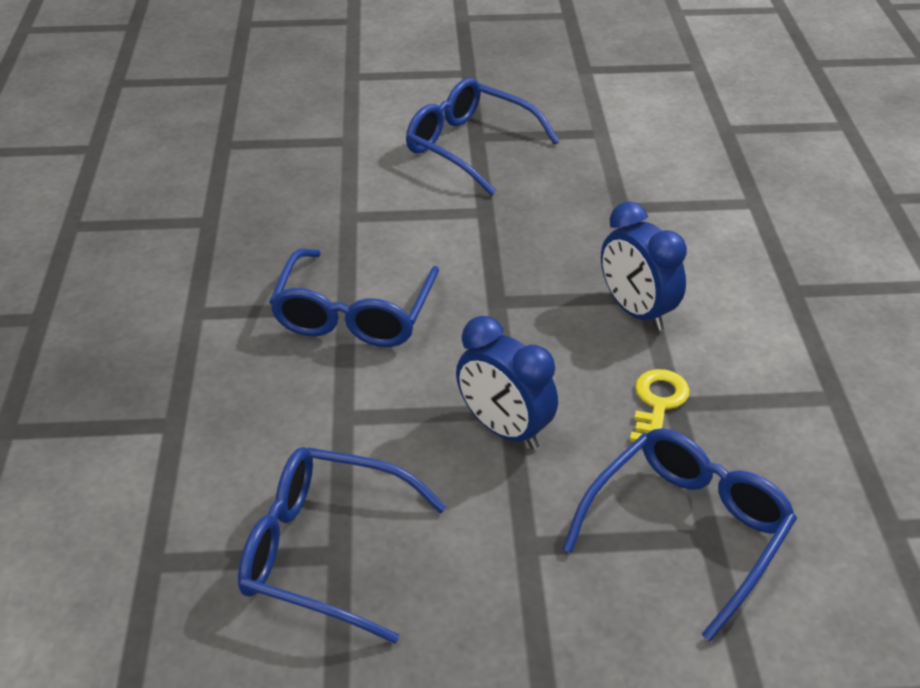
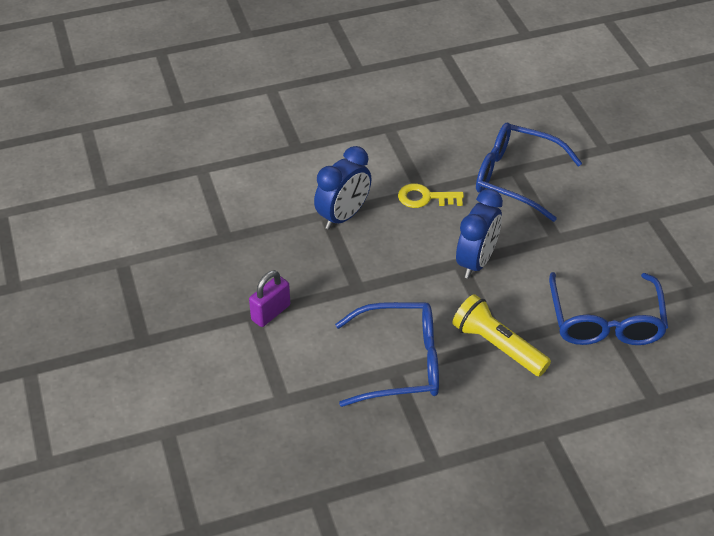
camera: 105 degrees left, 5 degrees up
blue glasses [406,78,559,196] -> none
none -> purple padlock [249,270,290,327]
none -> yellow flashlight [452,294,551,376]

